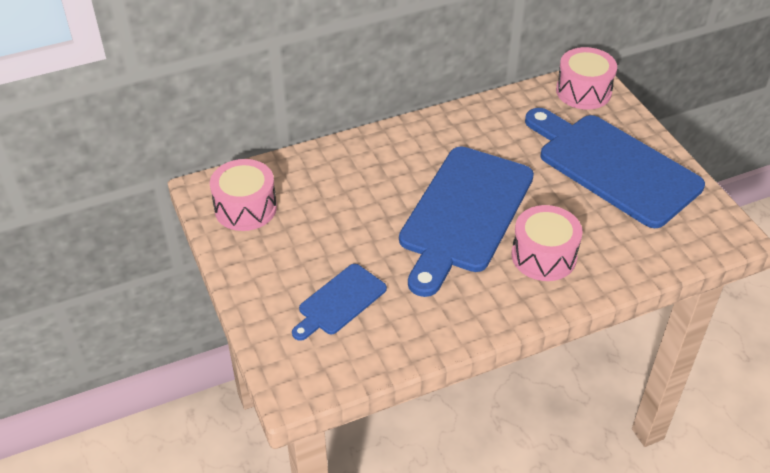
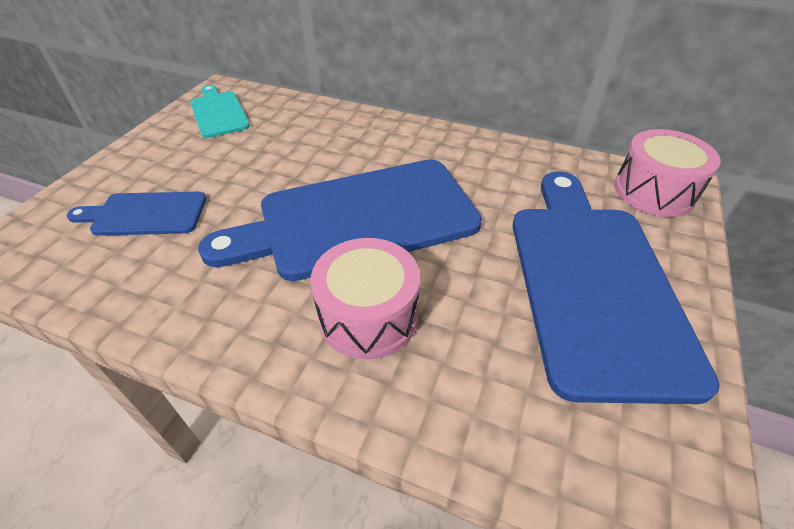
camera: 45 degrees right, 0 degrees up
pink drum [210,159,277,231] -> turquoise cutting board [190,85,250,138]

